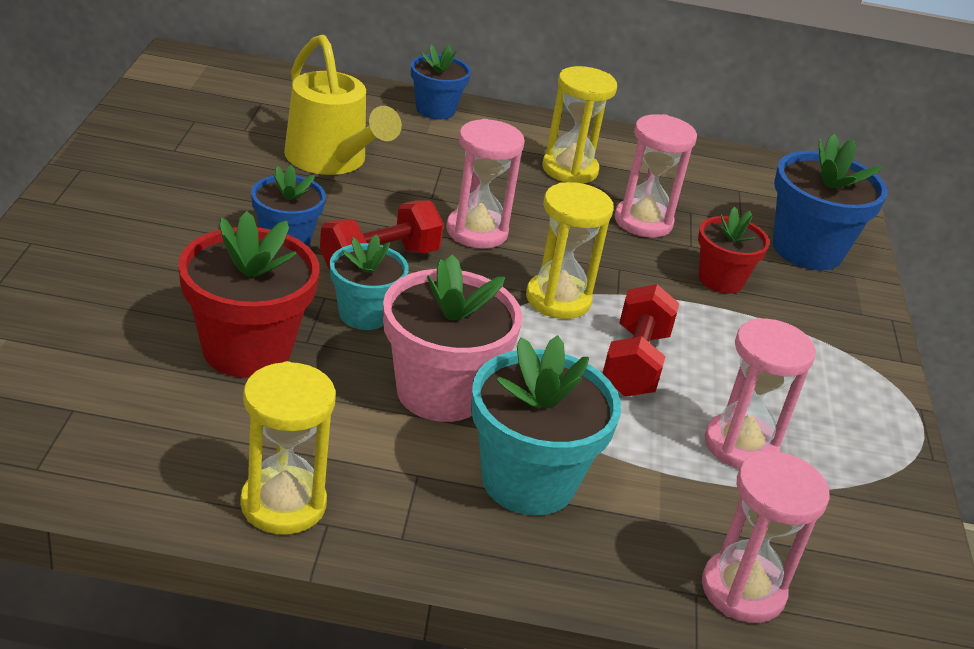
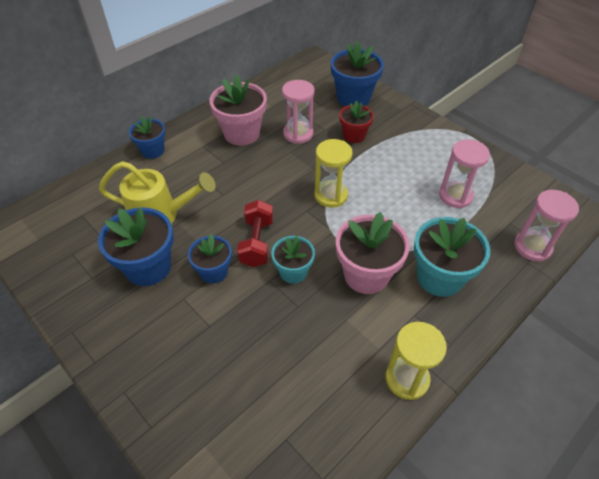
camera: 45 degrees left, 15 degrees up
red flower pot [178,211,319,378] -> none
pink hourglass [446,119,525,249] -> none
yellow hourglass [543,66,617,184] -> pink flower pot [209,74,267,146]
red dumbbell [602,284,680,397] -> none
none -> blue flower pot [98,207,174,286]

